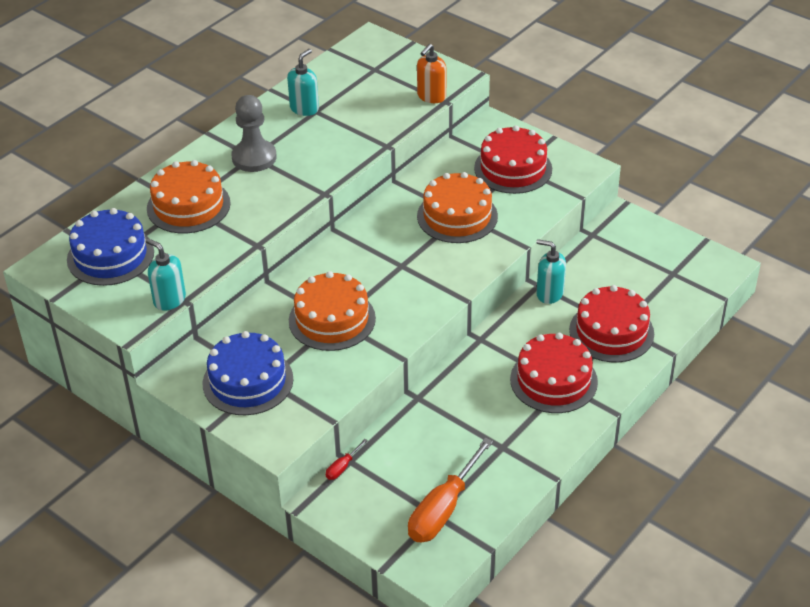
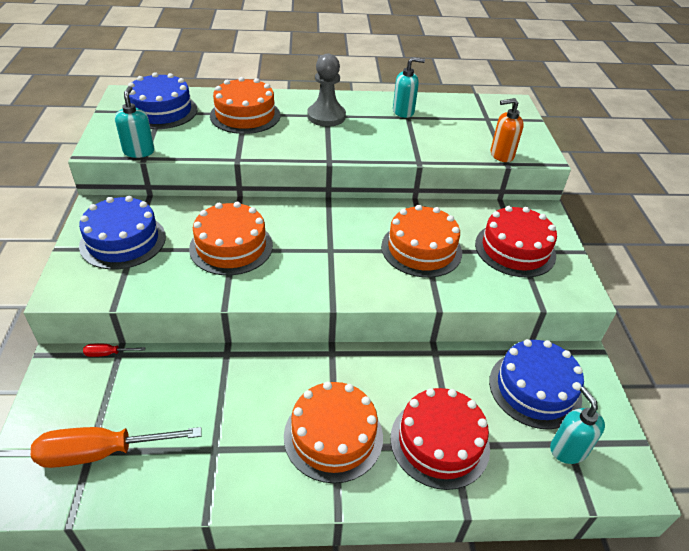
camera: 45 degrees right, 0 degrees up
red cake [510,333,598,413] -> orange cake [284,381,383,483]
turquoise soap dispenser [536,239,566,304] -> turquoise soap dispenser moved to [550,387,605,464]
none -> blue cake [489,339,584,429]

